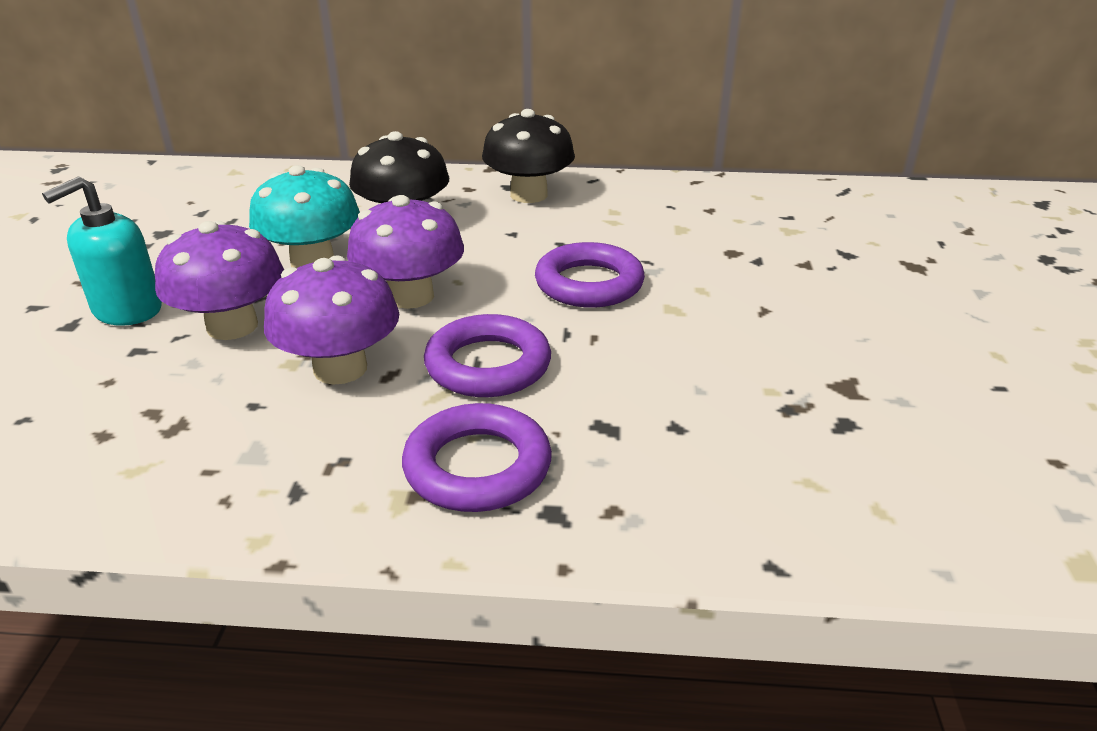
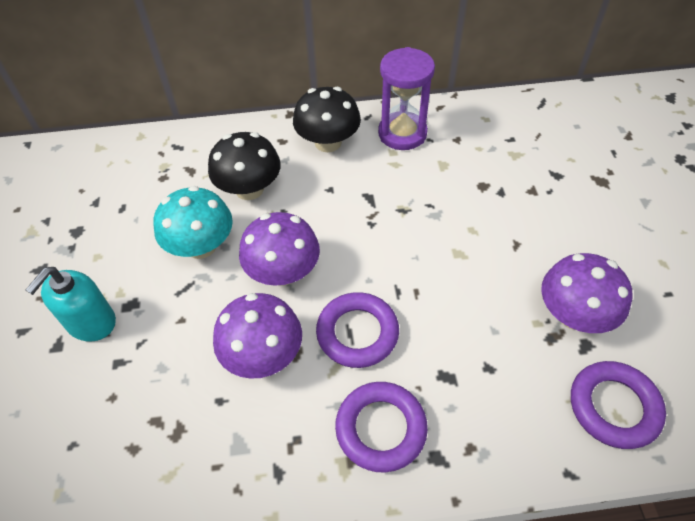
camera: 10 degrees left, 20 degrees up
purple mushroom [155,221,284,340] -> purple mushroom moved to [541,253,633,333]
purple ring [535,242,645,308] -> purple ring moved to [571,361,666,449]
none -> purple hourglass [378,47,435,150]

